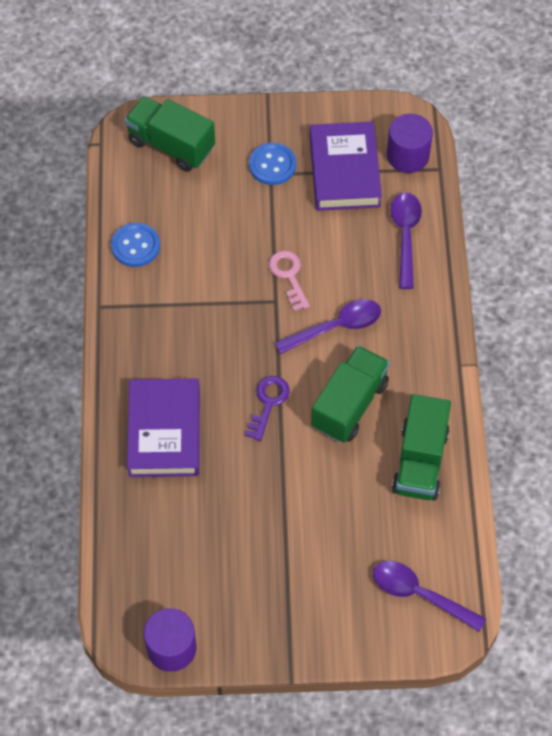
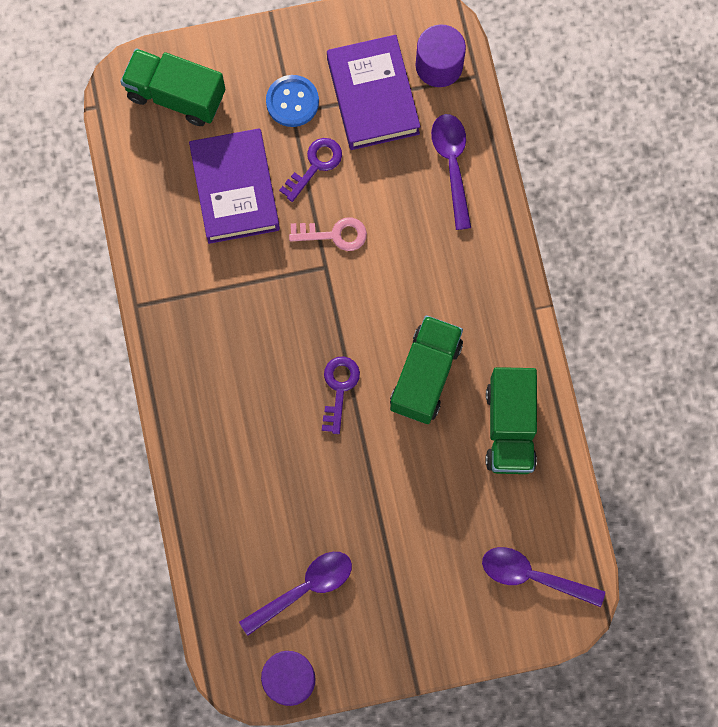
camera: 10 degrees left, 15 degrees up
blue button [111,223,160,267] -> none
purple book [127,378,200,477] -> purple book moved to [189,128,280,244]
pink key [269,250,310,311] -> pink key turned 120 degrees clockwise [289,217,367,251]
purple spoon [275,299,381,354] -> purple spoon moved to [239,552,352,636]
none -> purple key [279,138,342,202]

